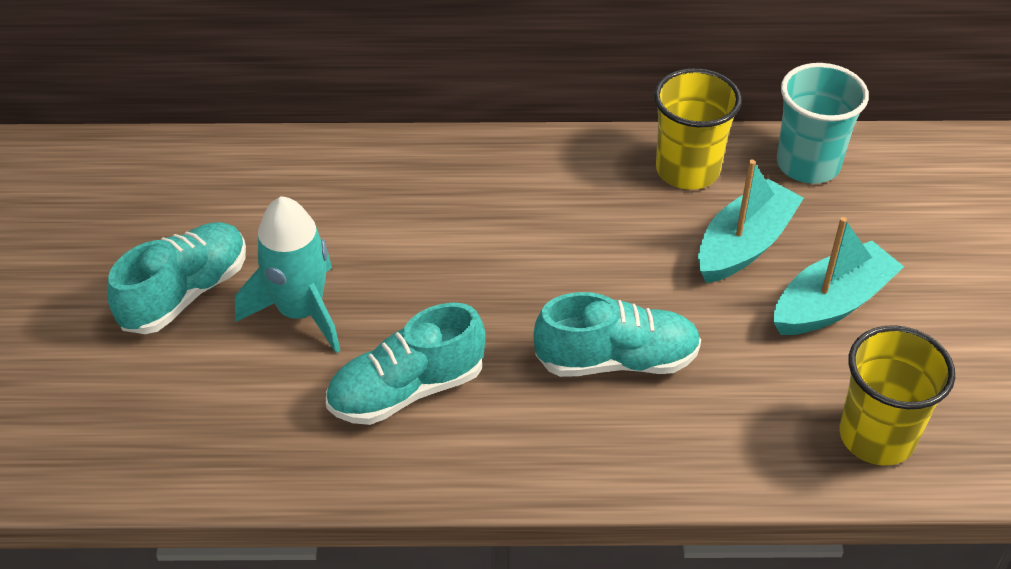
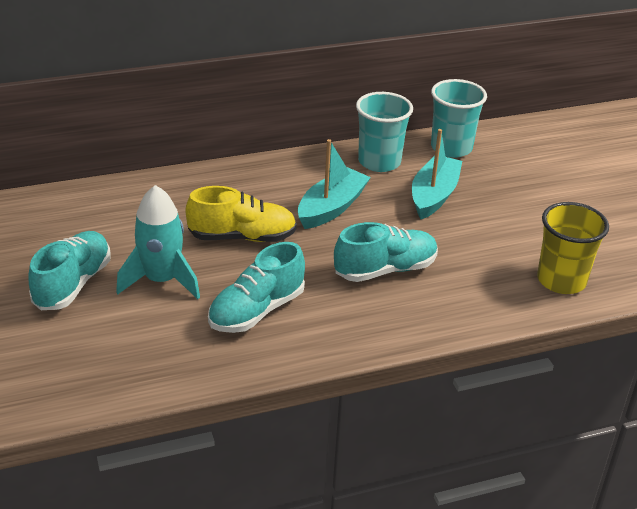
camera: 20 degrees left, 10 degrees down
yellow cup [654,68,742,190] -> turquoise cup [356,92,413,172]
turquoise boat [773,217,904,335] -> turquoise boat moved to [298,139,371,229]
none -> yellow shoe [186,186,297,242]

